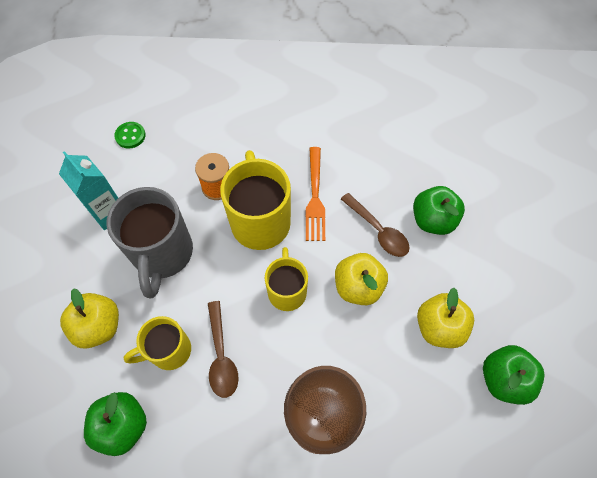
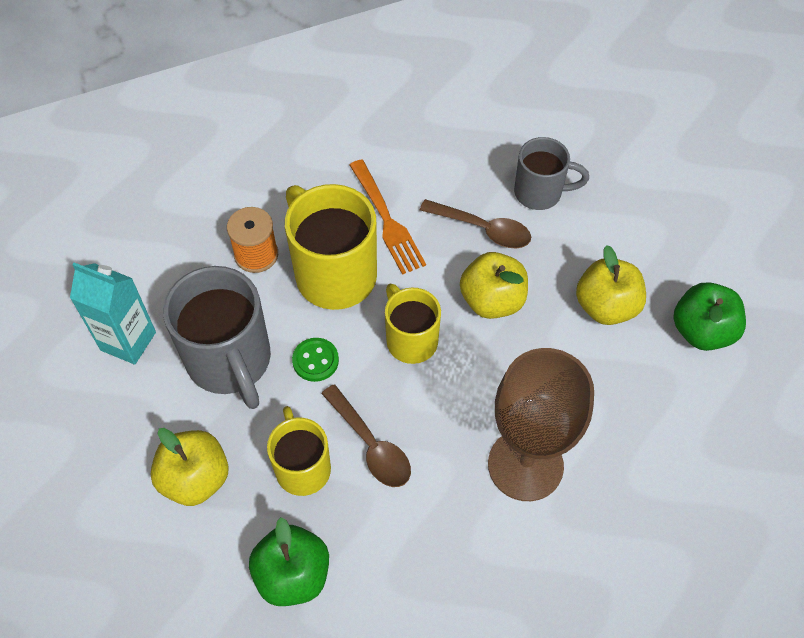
camera: 25 degrees left, 5 degrees down
green button [114,122,146,149] -> green button moved to [292,338,339,382]
yellow mug [123,316,191,370] -> yellow mug turned 120 degrees clockwise [267,406,331,496]
green apple [413,186,465,235] -> grey mug [514,137,589,210]

